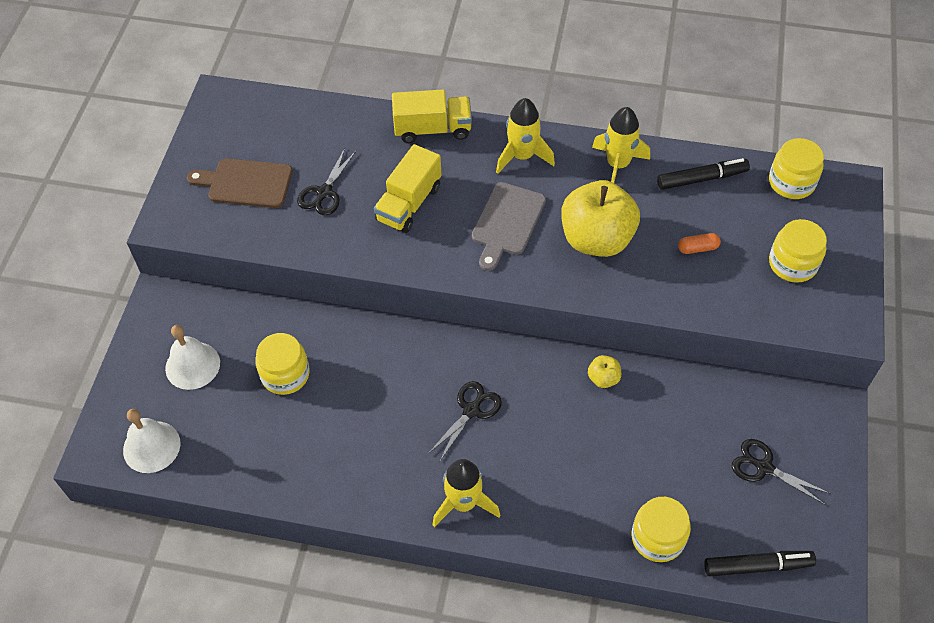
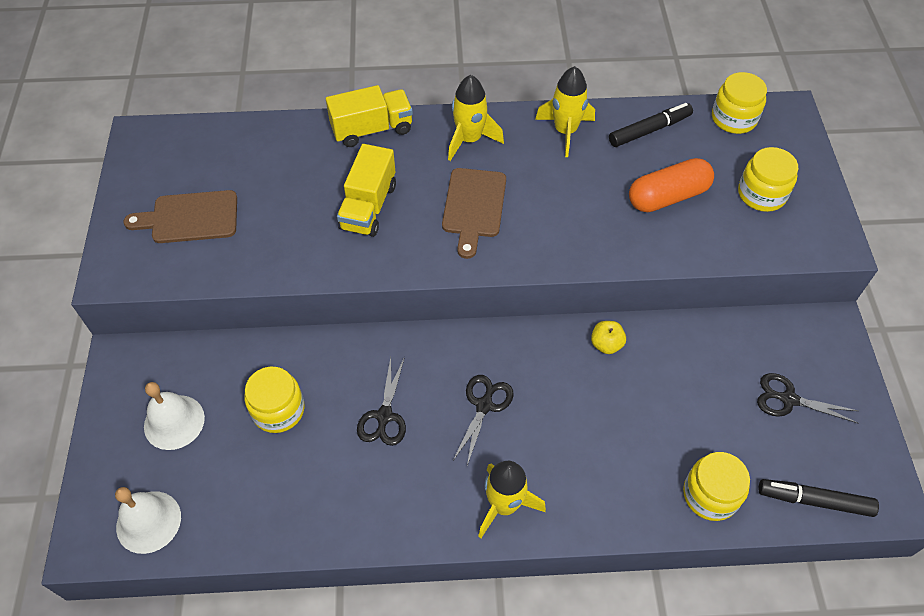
camera: 15 degrees left, 0 degrees up
black scissors [297,148,356,215] -> black scissors moved to [357,357,406,446]
grey cutting board [472,182,546,271] -> brown cutting board [442,168,506,259]
yellow apple [561,180,640,257] -> none
orange capsule [678,233,721,254] -> orange capsule [629,158,714,212], size x2.10
black marker [704,551,816,576] -> black marker turned 150 degrees counterclockwise [758,479,879,517]

